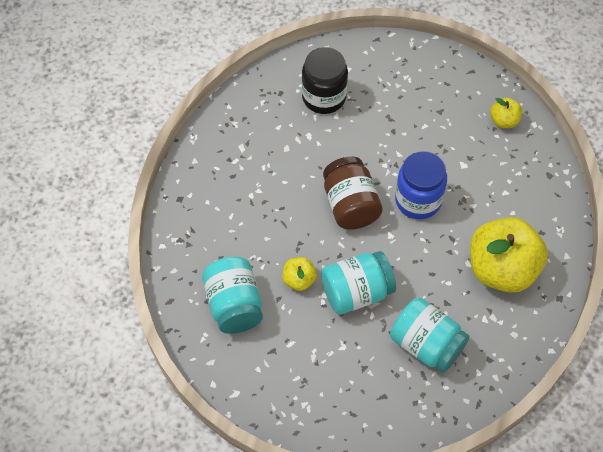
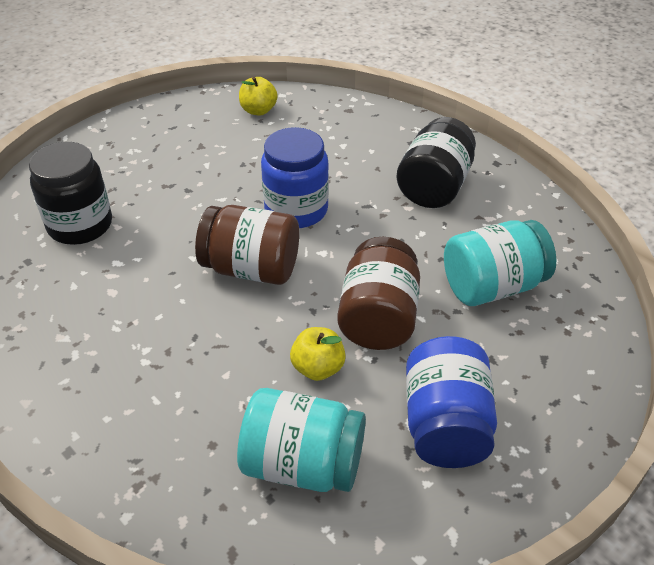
camera: 60 degrees left, 15 degrees down
turquoise jar [321,251,396,314] -> brown jar [337,237,420,350]
yellow apple [470,217,548,293] -> black jar [396,117,476,208]
none -> blue jar [406,336,497,468]

